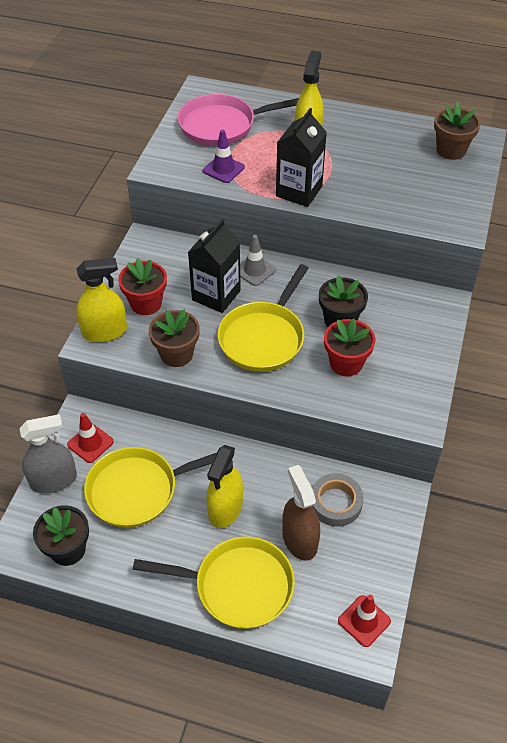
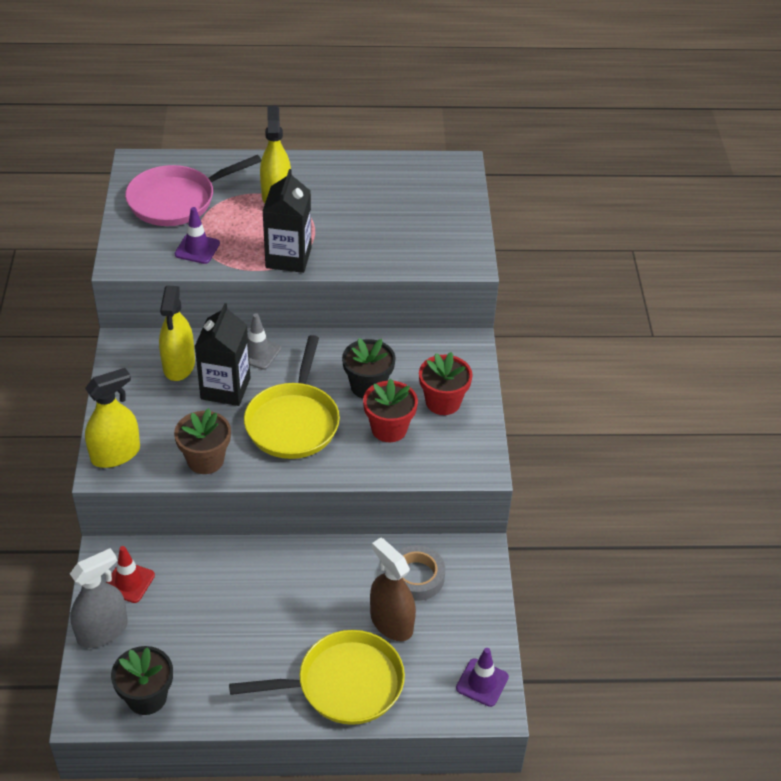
camera: 20 degrees left, 5 degrees down
yellow pan [84,447,217,528] -> none
red flower pot [118,258,167,315] -> red flower pot moved to [419,352,473,415]
yellow spray bottle [206,445,243,528] -> yellow spray bottle moved to [159,286,195,381]
red traffic cone [338,595,391,647] -> purple traffic cone [456,648,509,707]
brown flower pot [434,102,481,160] -> none

